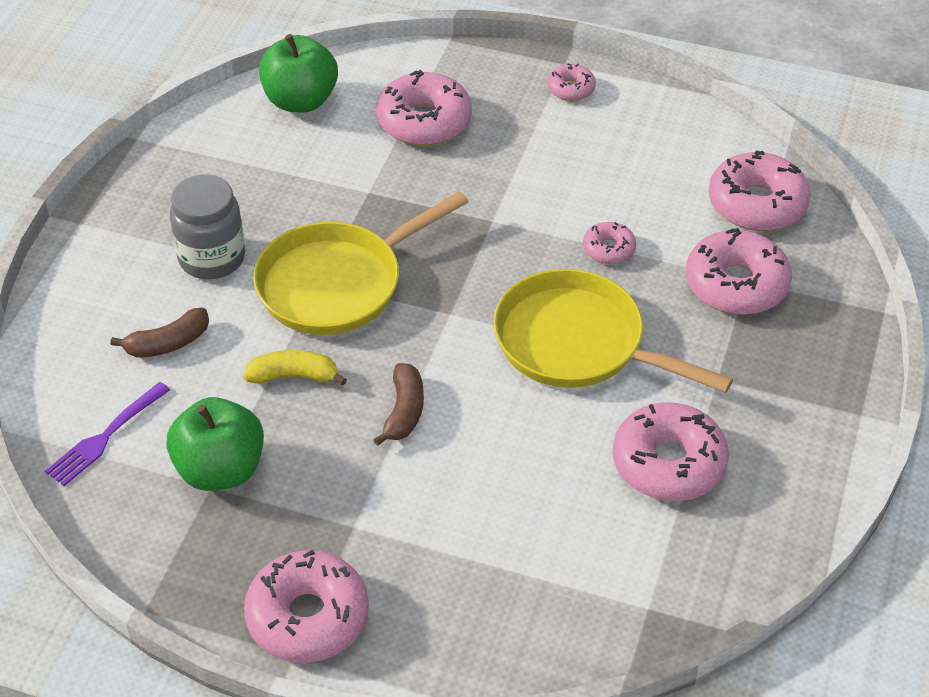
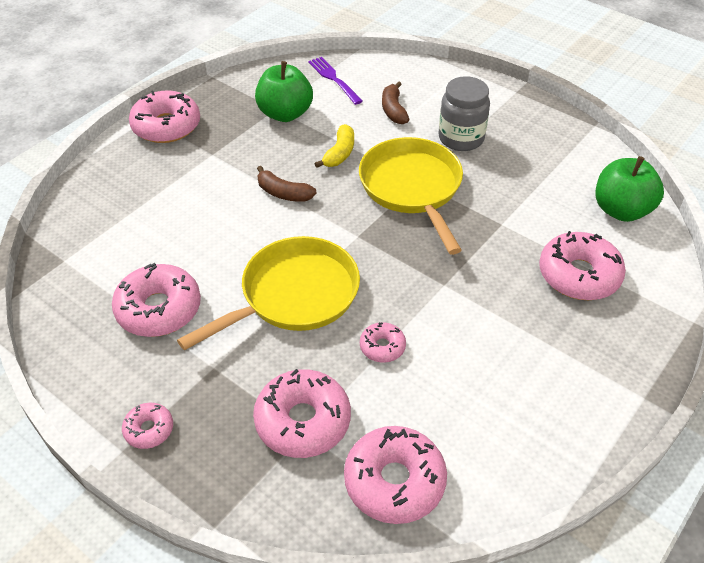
camera: 110 degrees right, 0 degrees up
pink donut [547,63,596,101] -> pink donut moved to [122,403,173,449]

